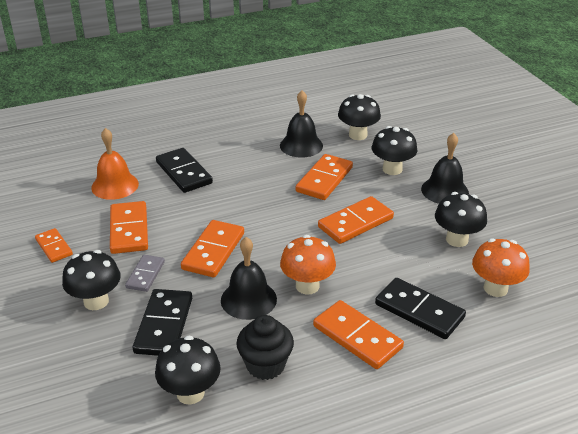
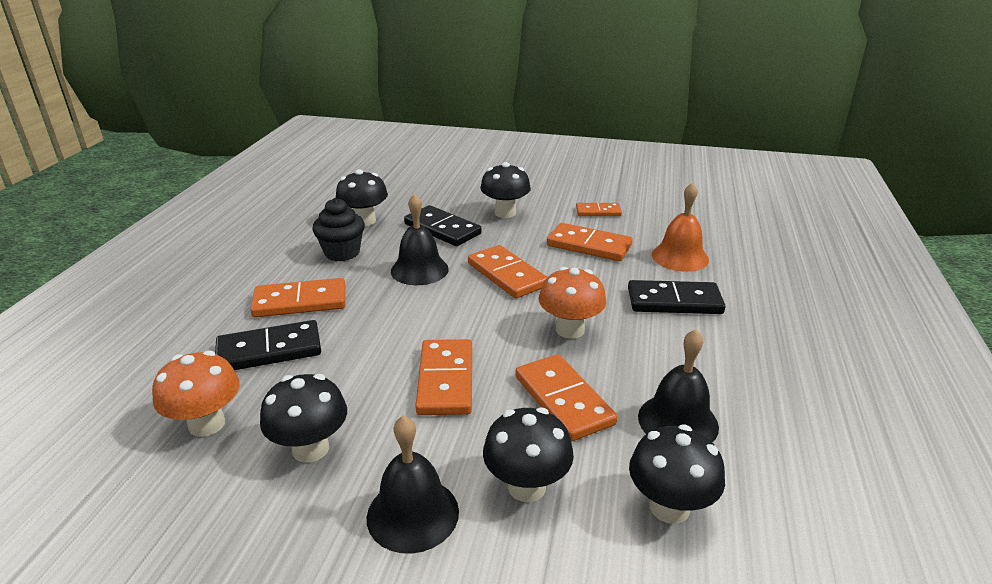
camera: 125 degrees right, 5 degrees down
grey domino [125,255,165,292] -> none
orange mushroom [280,235,336,294] -> orange mushroom moved to [539,267,606,339]

